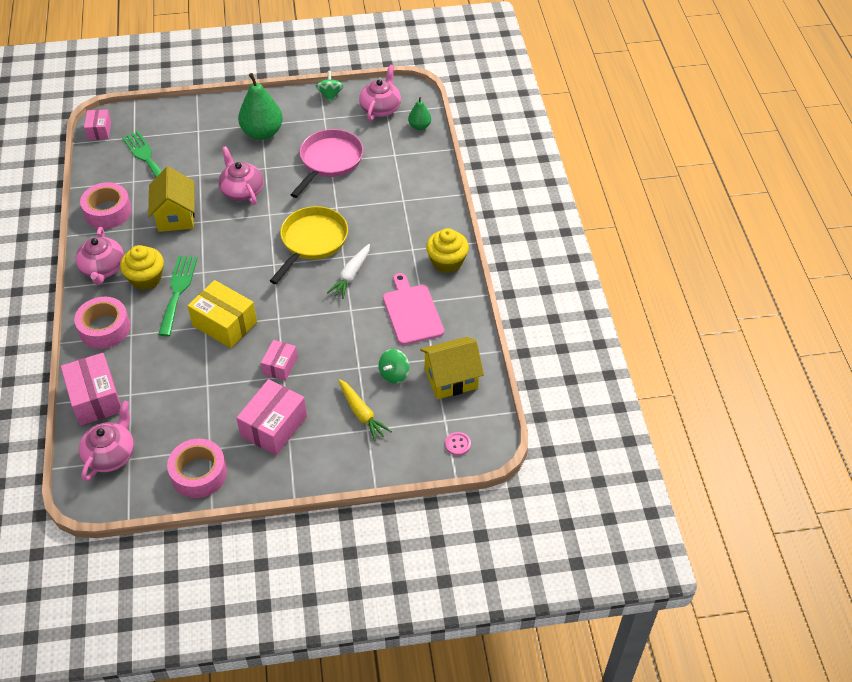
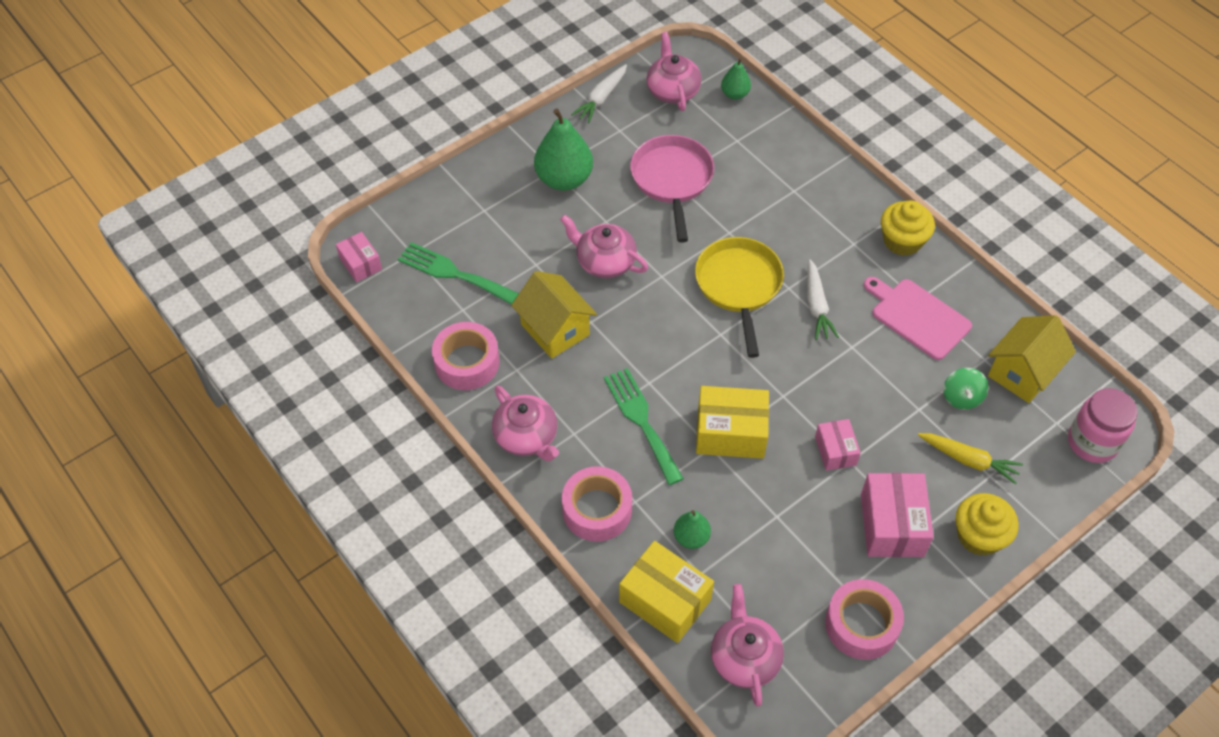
camera: 30 degrees left, 5 degrees up
pink box [61,353,121,426] -> yellow box [619,541,714,643]
yellow cupcake [120,245,164,290] -> yellow cupcake moved to [956,493,1019,556]
green spinning top [316,71,344,102] -> white carrot [571,64,627,123]
pink button [445,432,471,456] -> pink jar [1068,388,1137,463]
none -> green pear [674,510,711,549]

